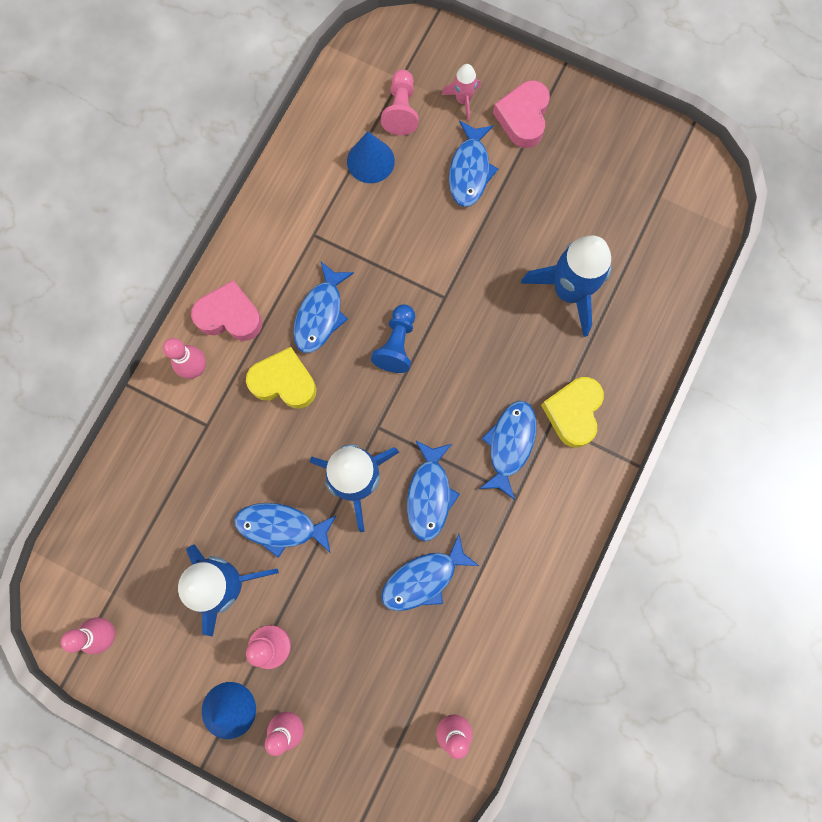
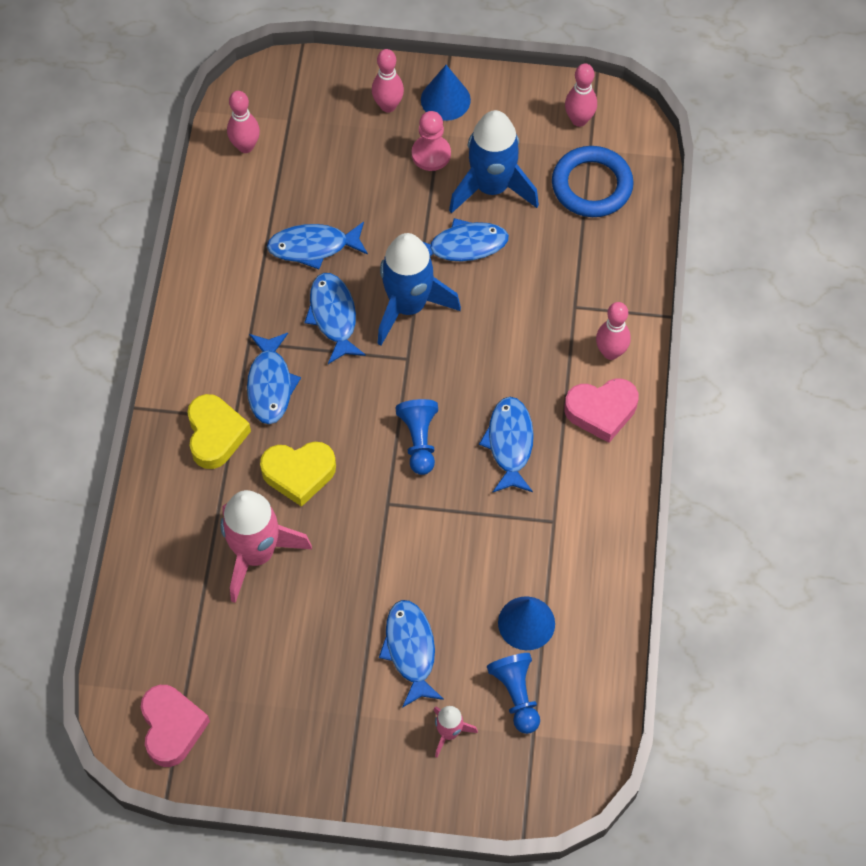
camera: 160 degrees right, 15 degrees down
yellow heart [246,347,317,409] -> yellow heart moved to [260,442,336,507]
pink pawn [381,69,419,135] -> blue pawn [487,653,540,734]
blue fish [381,534,479,611] -> blue fish turned 135 degrees counterclockwise [267,222,368,269]
pink heart [493,81,550,148] -> pink heart moved to [141,685,210,767]
blue rocket [521,235,611,337] -> pink rocket [220,490,312,603]
none -> blue ring [552,146,634,217]

